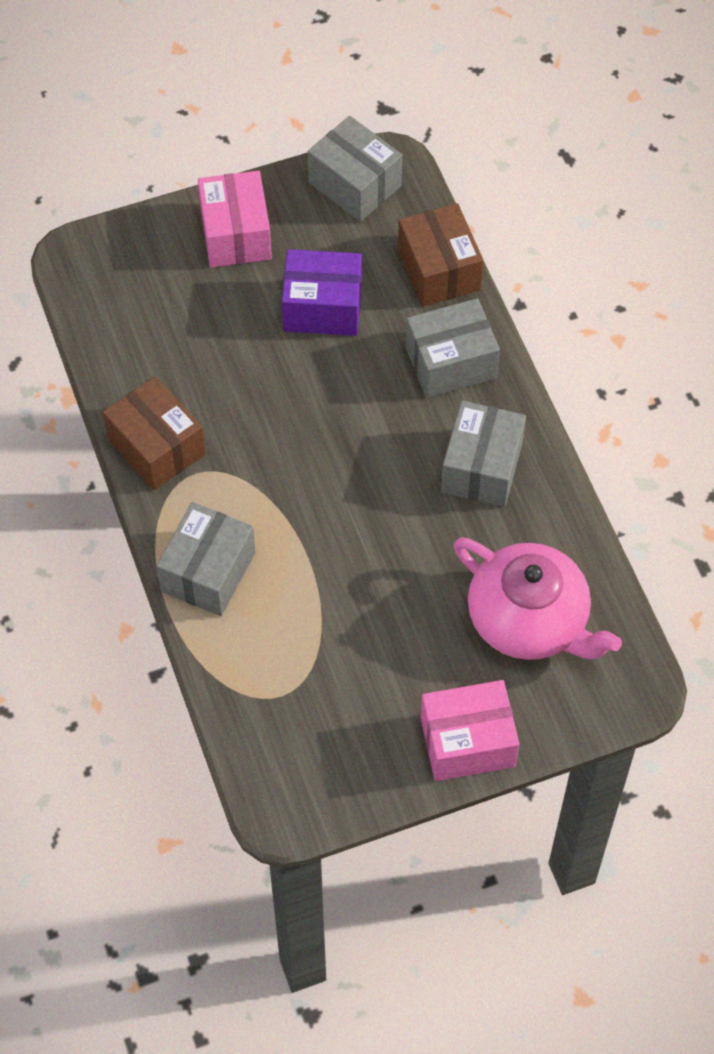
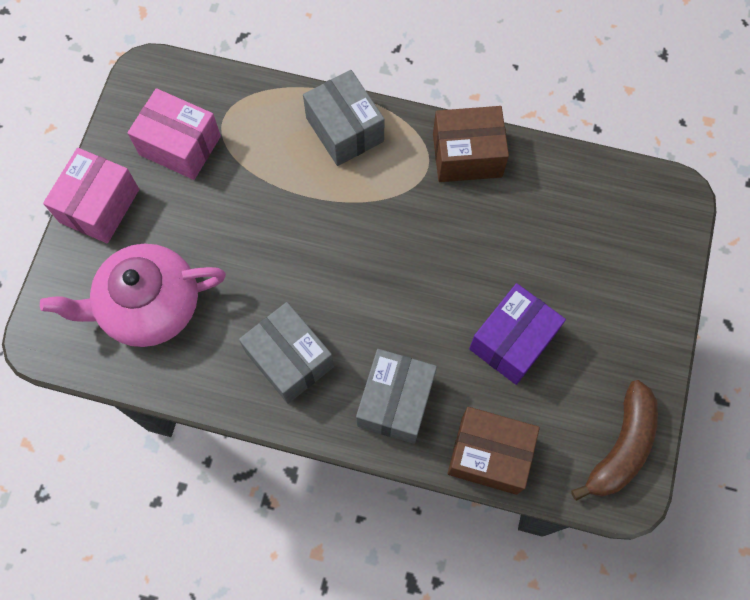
camera: 125 degrees right, 10 degrees up
pink box [198,171,272,267] -> pink box moved to [127,88,221,180]
grey box [308,116,402,222] -> brown banana [571,380,658,501]

